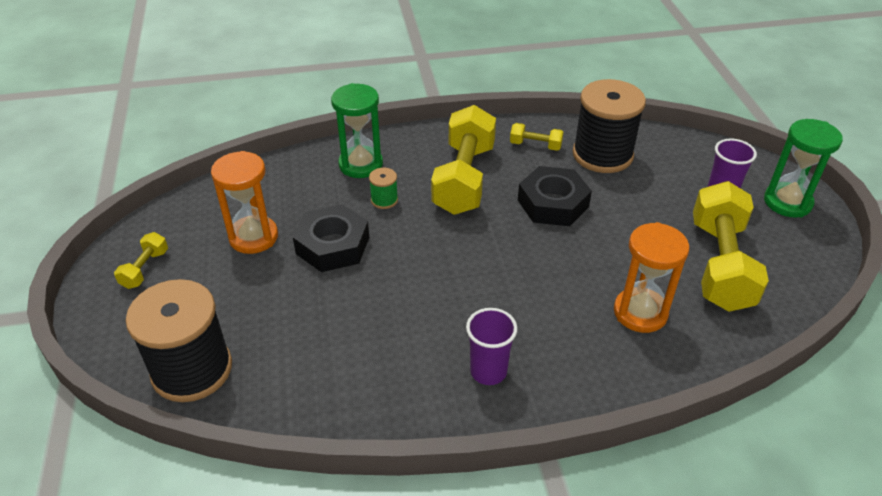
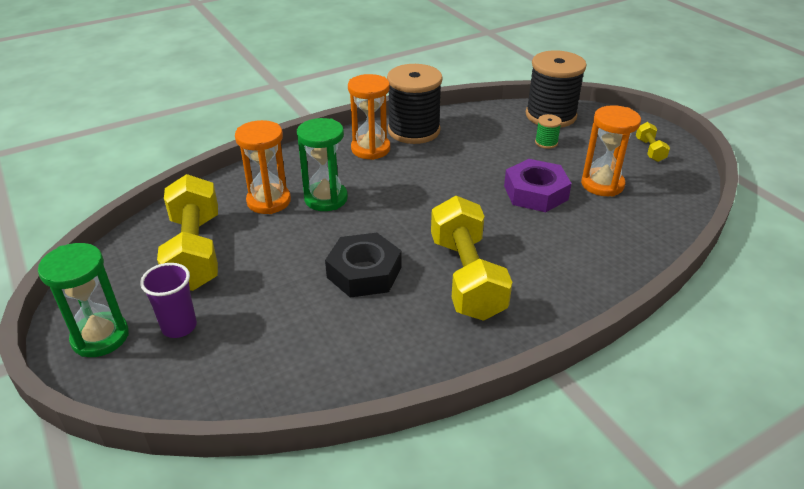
camera: 160 degrees right, 5 degrees down
black nut [293,204,369,272] -> purple nut [504,159,572,212]
green hourglass [331,83,383,178] -> green hourglass moved to [297,118,348,211]
green spool [369,168,398,209] -> green spool moved to [535,114,562,149]
purple cup [466,308,517,385] -> orange hourglass [348,74,390,160]
yellow dumbbell [510,123,564,151] -> none
black spool [573,79,646,173] -> black spool moved to [387,64,443,144]

